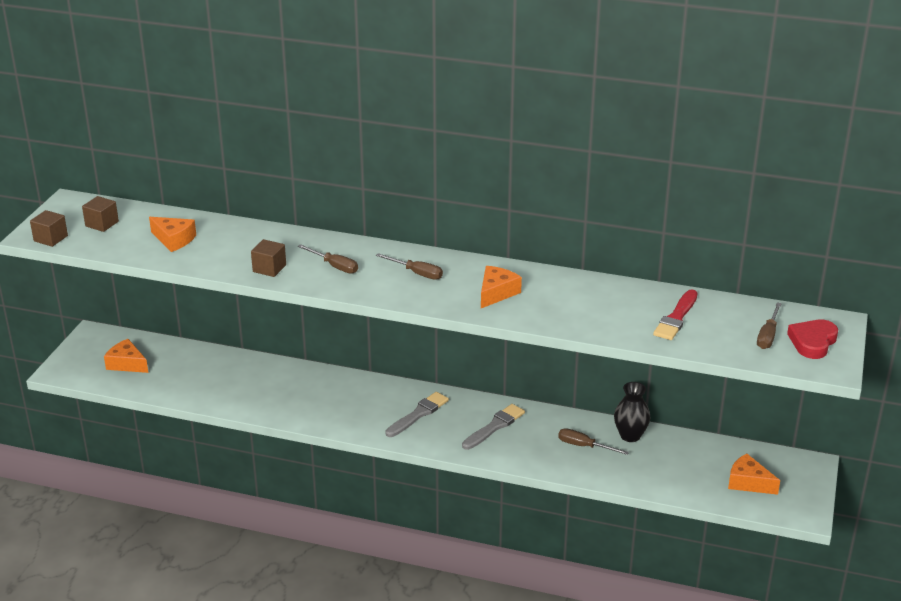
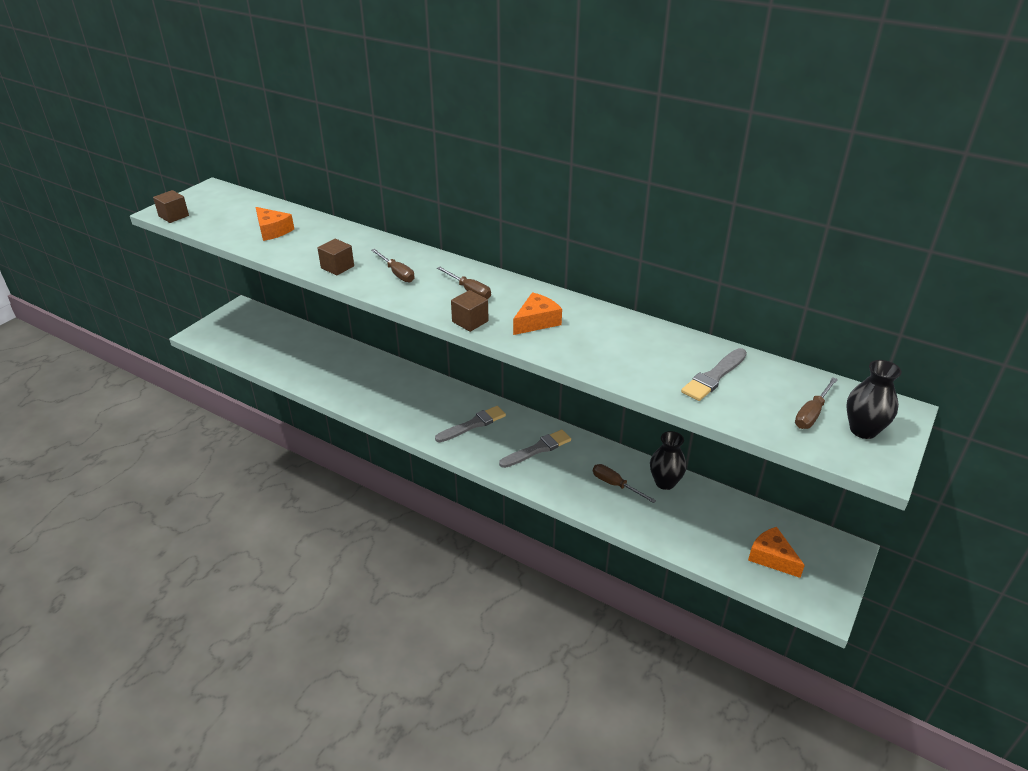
camera: 15 degrees right, 5 degrees up
brown cube [82,196,119,232] -> brown cube moved to [451,290,489,332]
orange cheese [104,339,148,373] -> none
red brush [653,290,697,340] -> grey brush [681,348,747,401]
red heart [787,320,838,359] -> black vase [846,360,902,439]

